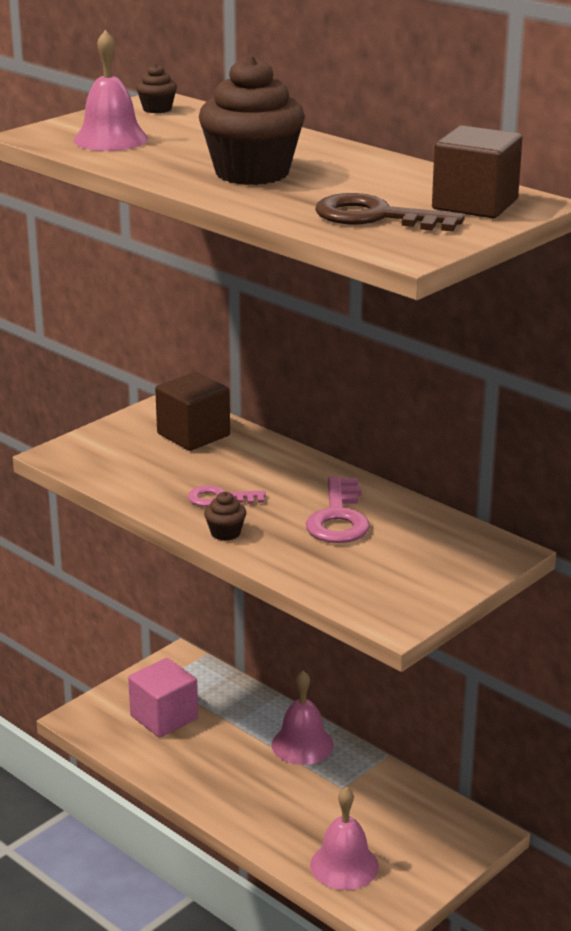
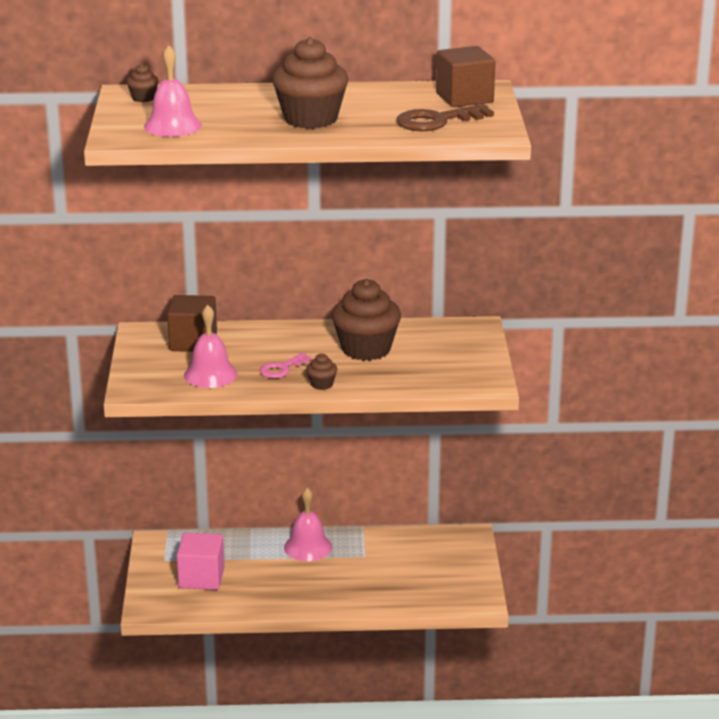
camera: 45 degrees left, 0 degrees up
pink key [306,477,370,543] -> brown cupcake [332,279,401,361]
pink bell [310,787,379,890] -> pink bell moved to [184,305,238,388]

